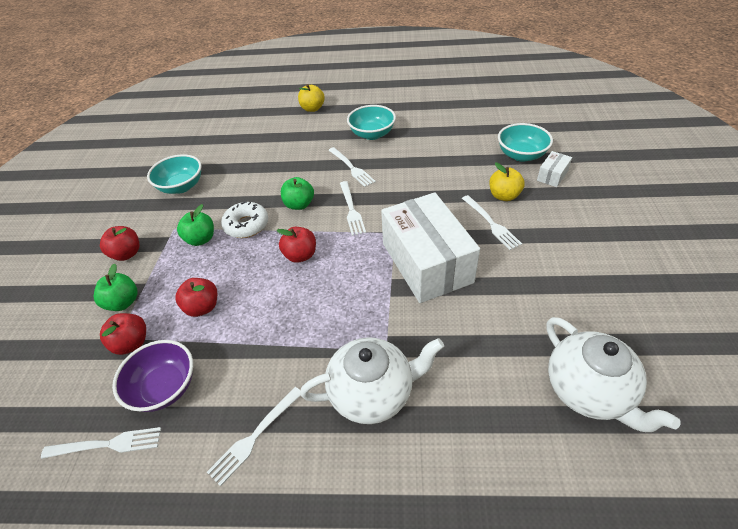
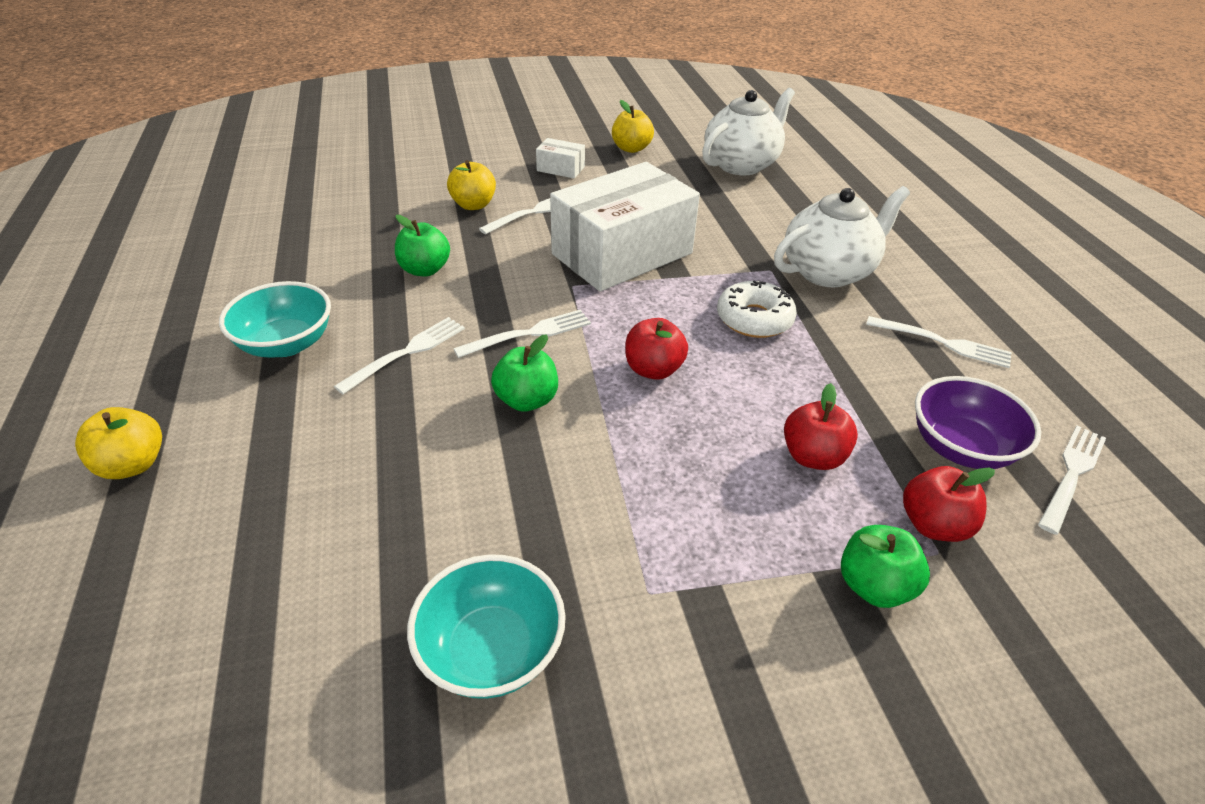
camera: 110 degrees left, 5 degrees down
white fork [41,427,161,459] -> white fork turned 60 degrees clockwise [1038,426,1106,535]
red apple [100,226,139,261] -> none
green apple [177,204,214,246] -> green apple moved to [395,215,450,276]
white donut [221,202,268,238] -> white donut moved to [717,281,797,338]
white teapot [300,337,444,424] -> white teapot turned 90 degrees clockwise [774,186,910,287]
turquoise bowl [498,123,553,162] -> none
white box [537,151,572,187] -> white box moved to [536,138,585,179]
none -> yellow apple [612,100,654,153]

